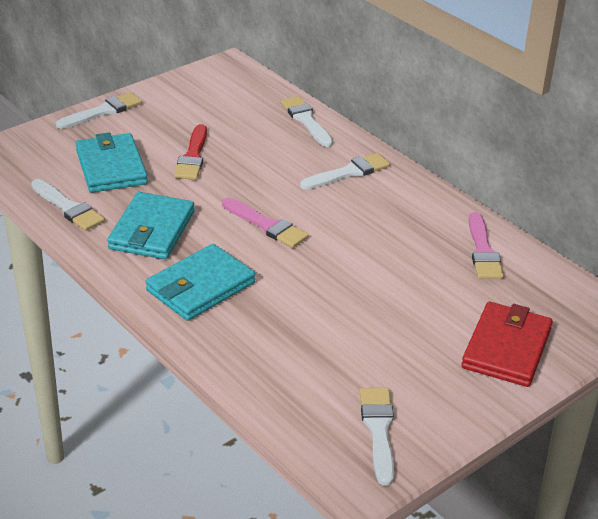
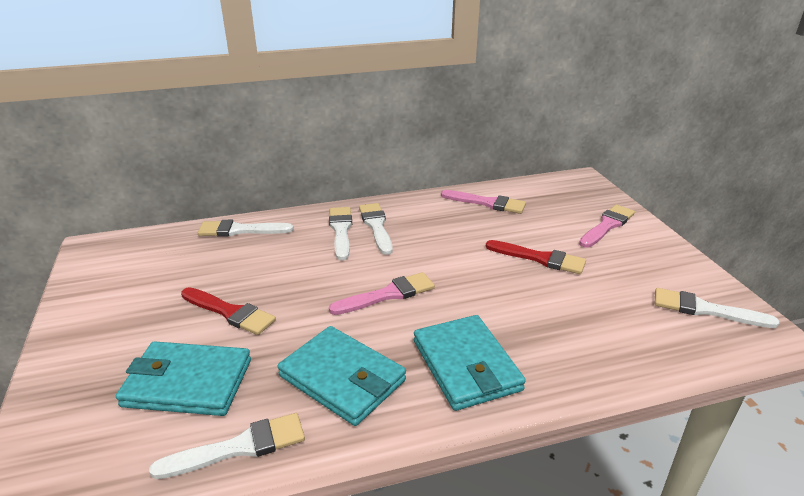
camera: 65 degrees left, 5 degrees down
white brush [56,92,142,129] -> white brush moved to [359,203,393,255]
red wallet [461,302,553,387] -> pink brush [579,205,635,248]
none -> red brush [486,240,586,274]

